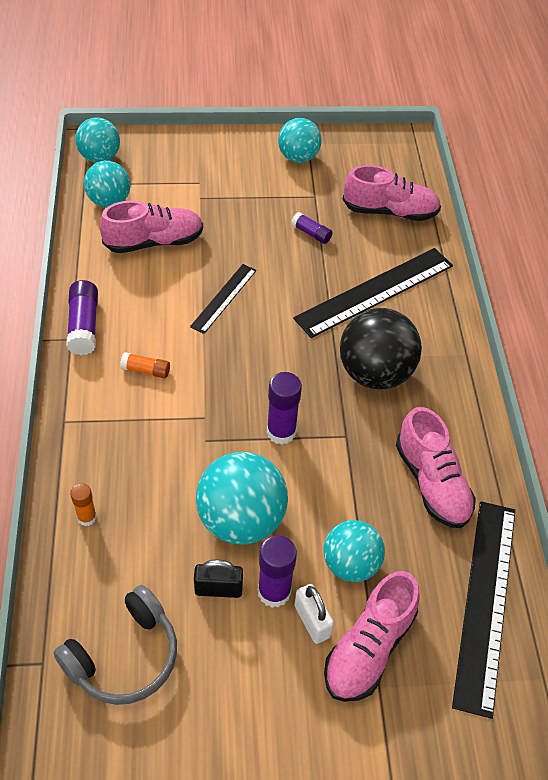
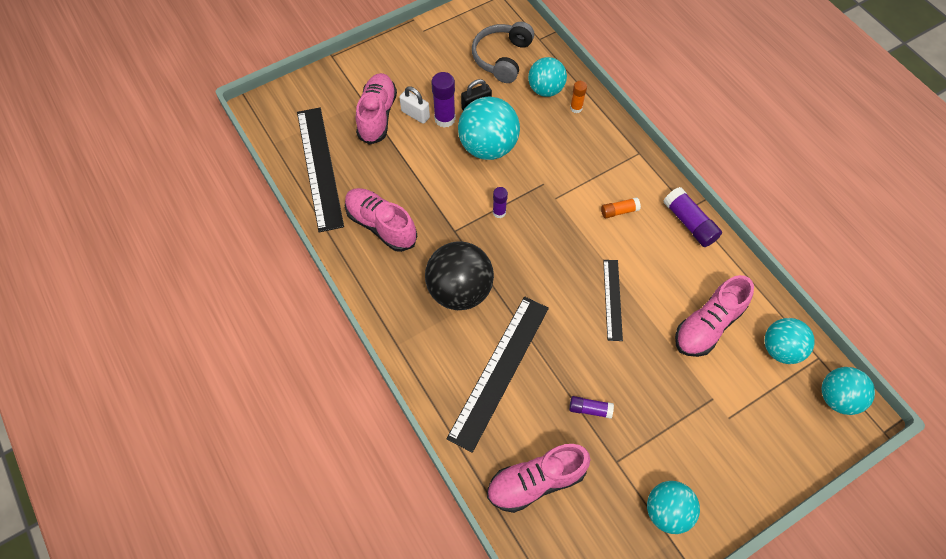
camera: 155 degrees right, 10 degrees up
purple glue stick [267,372,302,445] -> purple glue stick [493,187,508,218], size x0.60
turquoise ball [323,520,385,582] -> turquoise ball moved to [528,57,567,97]

